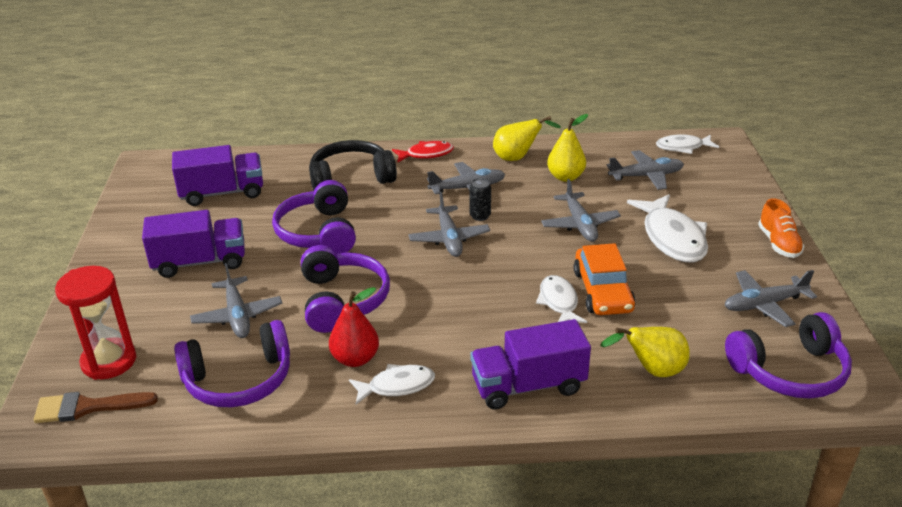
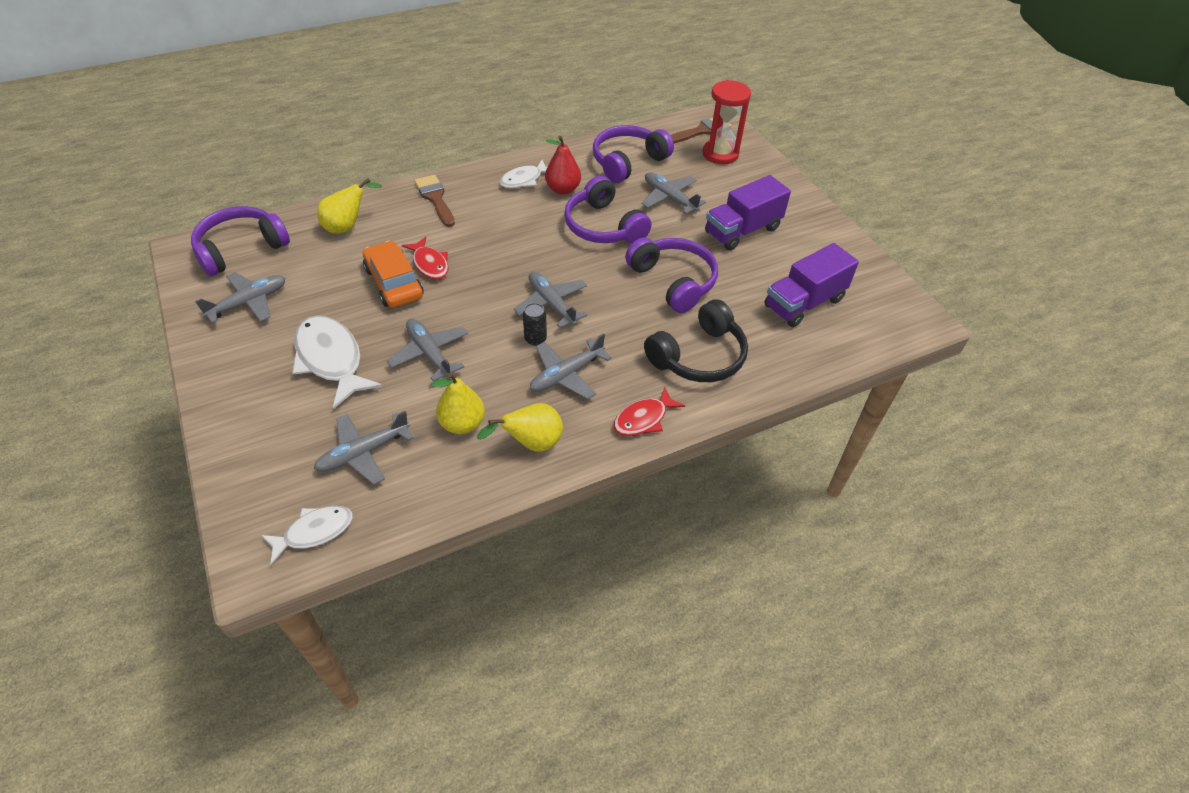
camera: 155 degrees right, 15 degrees up
purple truck [470,319,591,409] -> brown brush [415,175,455,227]
white fish [536,275,587,323] -> red fish [402,237,449,279]
orange shoe [758,198,804,258] -> none

